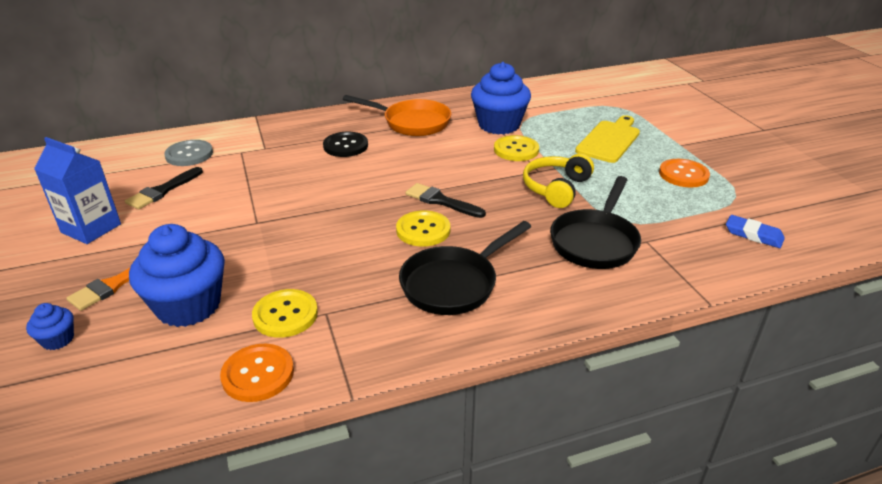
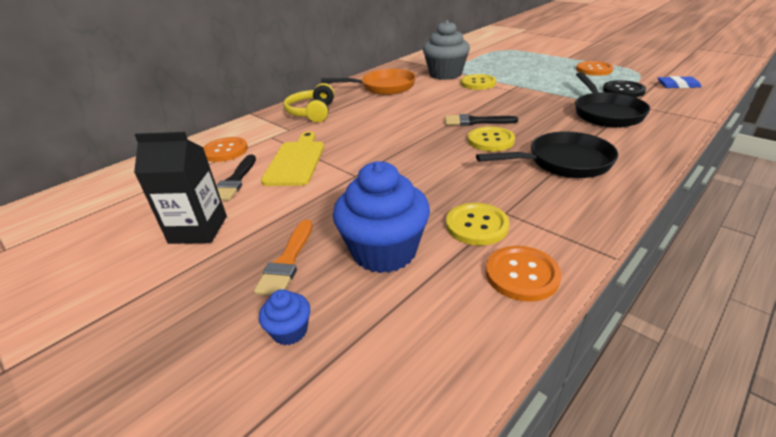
camera: 25 degrees left, 0 degrees up
blue carton [34,137,121,244] -> black carton [134,132,227,244]
grey button [164,140,213,166] -> orange button [203,137,248,162]
black button [323,132,368,157] -> black button moved to [603,80,646,97]
black pan [399,221,531,315] -> black pan turned 120 degrees counterclockwise [476,131,618,178]
blue cupcake [471,62,531,135] -> grey cupcake [423,20,470,80]
yellow headphones [523,154,594,208] -> yellow headphones moved to [283,83,335,122]
yellow cutting board [575,115,640,163] -> yellow cutting board moved to [261,131,324,186]

